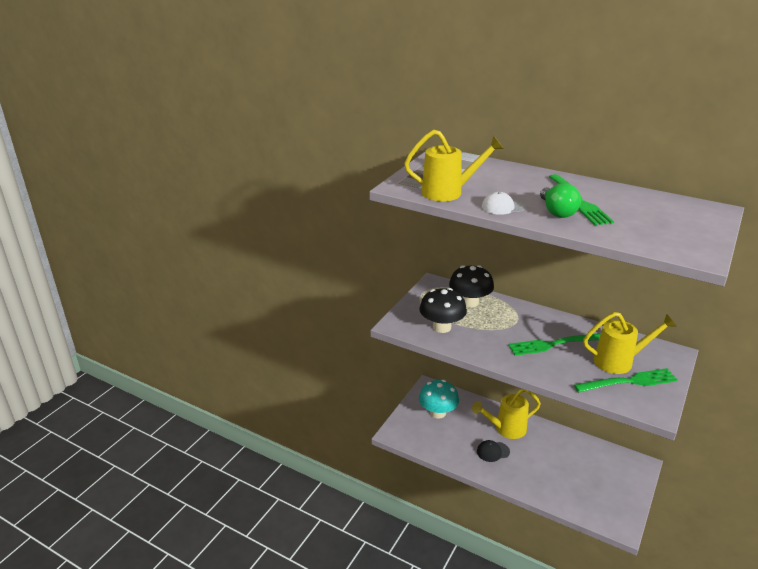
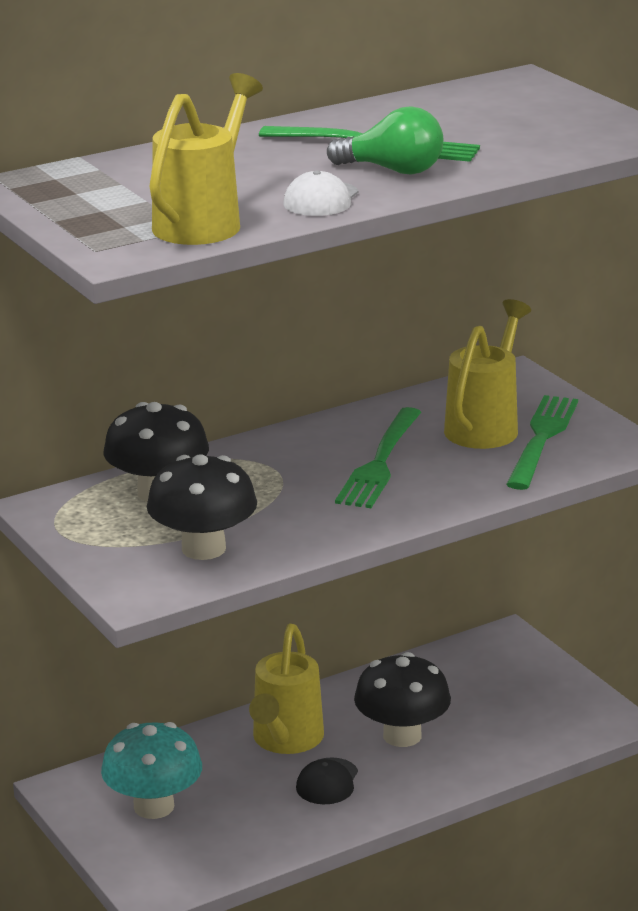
camera: 60 degrees left, 5 degrees down
none -> black mushroom [354,652,451,747]

